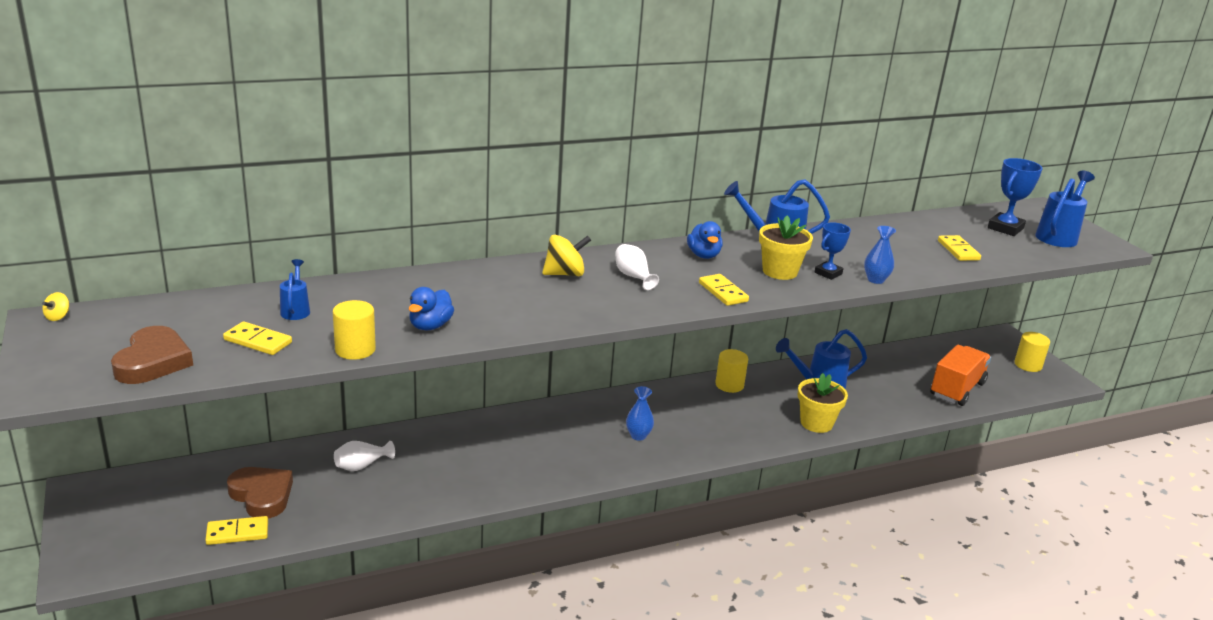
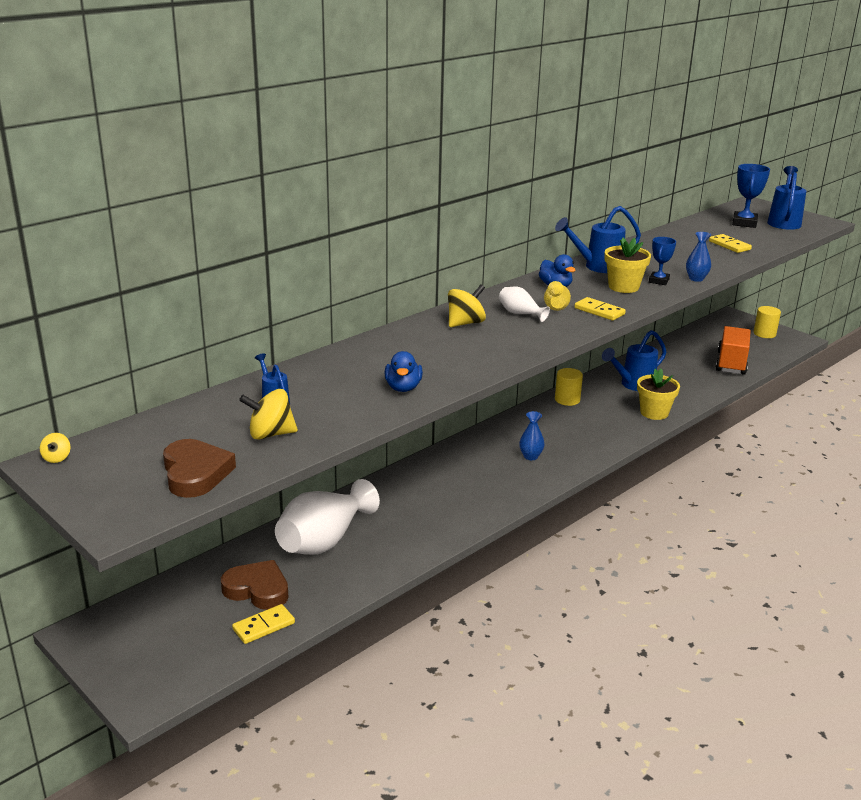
camera: 20 degrees left, 0 degrees up
yellow domino [223,321,292,355] -> yellow spinning top [239,389,298,440]
yellow cylinder [333,300,376,360] -> none
white vase [334,441,395,471] -> white vase [275,479,380,555], size x2.14
none -> yellow vase [544,281,571,311]

